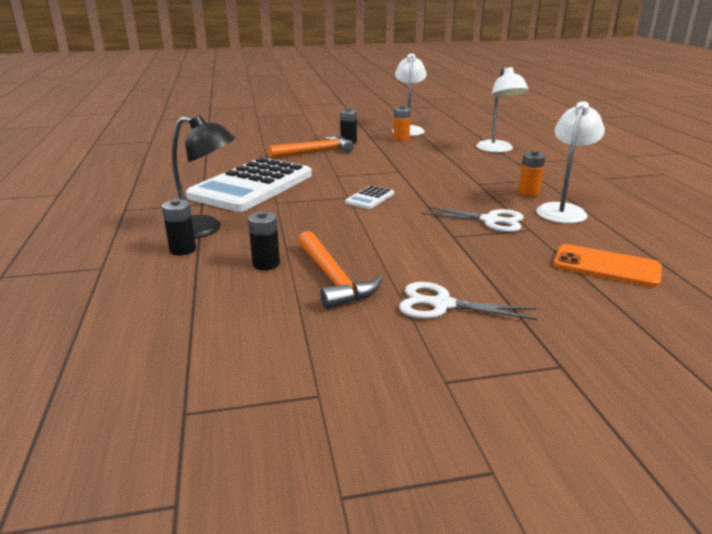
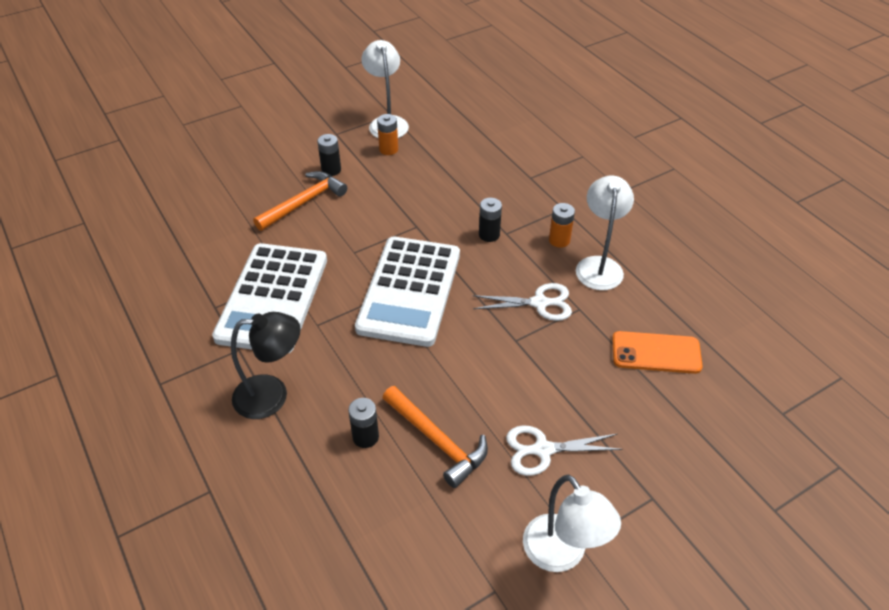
camera: 20 degrees left, 20 degrees up
black battery [162,199,196,256] -> black battery moved to [479,198,502,242]
white calculator [345,185,394,209] -> white calculator [355,236,460,347], size x2.49
white lamp [476,67,529,153] -> white lamp moved to [523,474,621,572]

